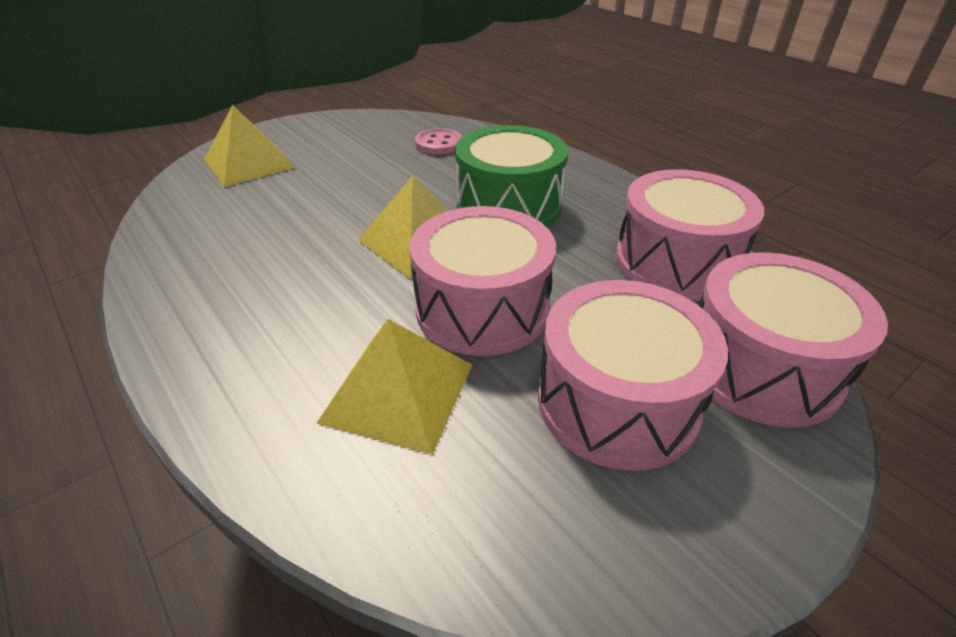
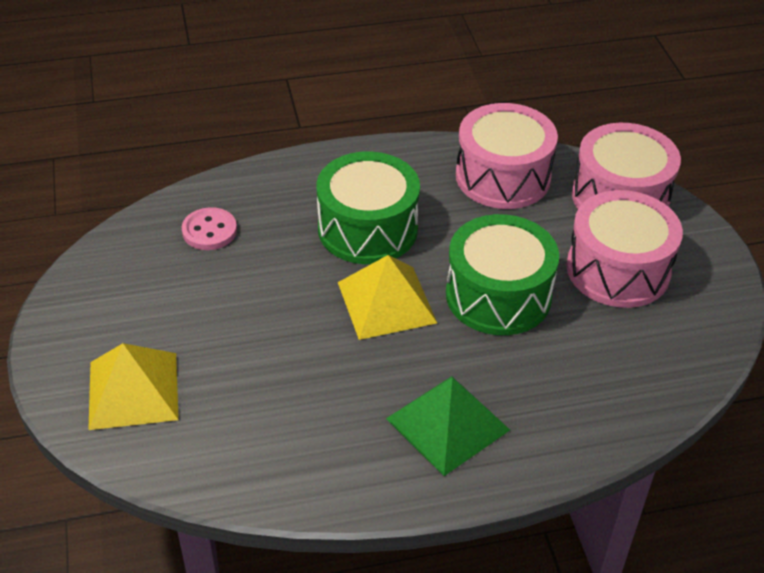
camera: 65 degrees left, 5 degrees up
yellow pyramid [316,319,472,455] -> none
pink drum [410,206,556,356] -> green drum [446,214,559,335]
none -> green pyramid [386,376,510,476]

